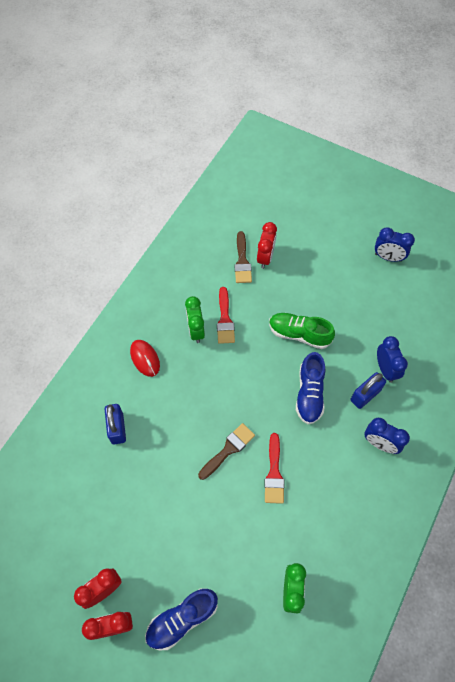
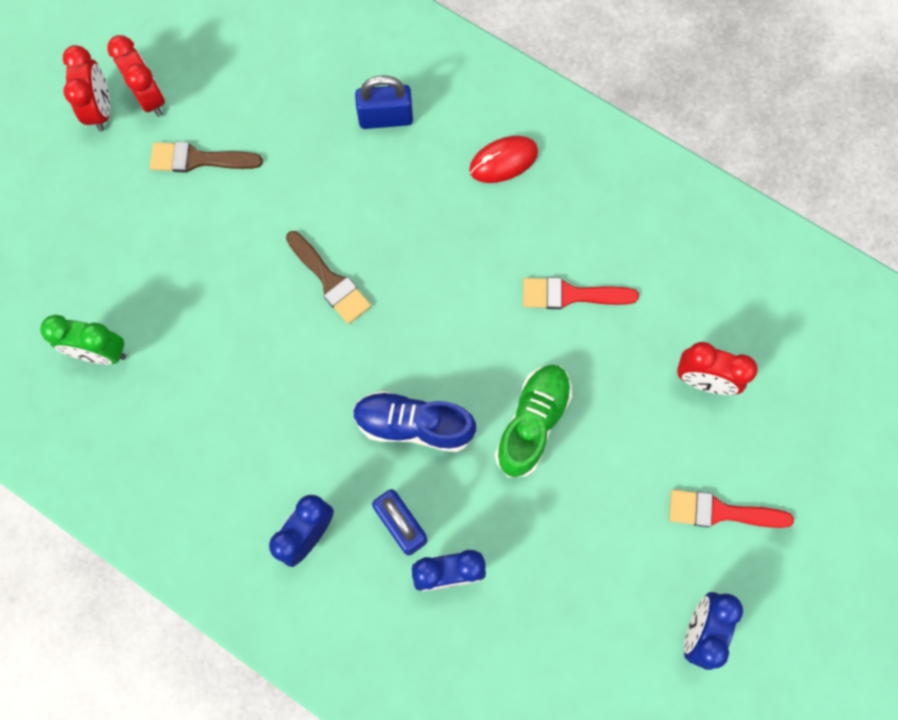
camera: 95 degrees right, 10 degrees up
blue shoe [145,588,218,650] -> none
green clock [185,296,205,343] -> none
brown brush [235,231,252,283] -> brown brush moved to [150,142,263,173]
red brush [264,433,284,504] -> red brush moved to [669,489,794,528]

